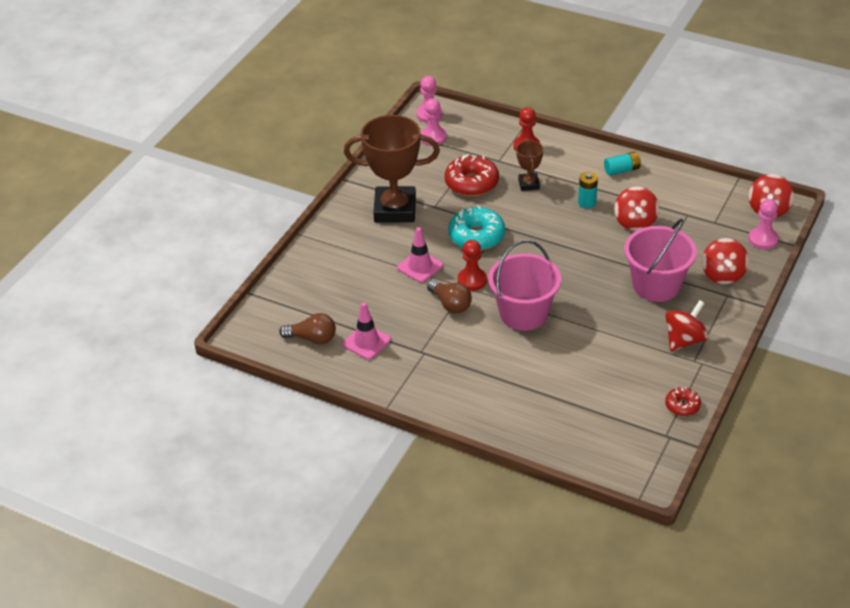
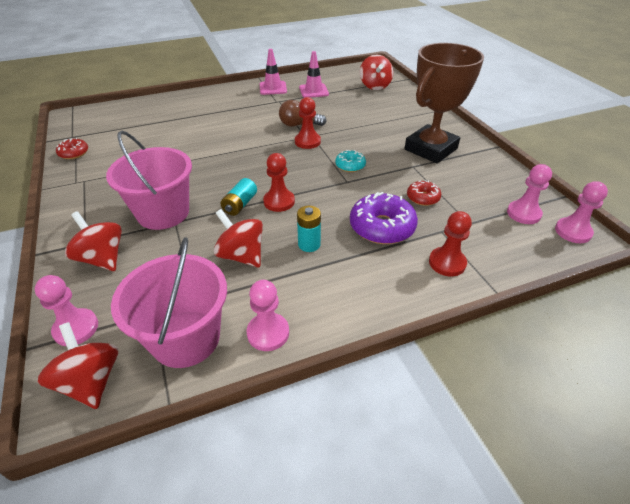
camera: 130 degrees right, 0 degrees up
brown light bulb [279,313,336,344] -> none
pink traffic cone [397,227,443,283] -> pink traffic cone moved to [260,49,287,95]
red donut [445,154,499,196] -> red donut [407,180,441,206], size x0.55
turquoise donut [448,205,505,251] -> turquoise donut [335,150,366,172], size x0.55
pink bucket [488,240,561,331] -> pink bucket moved to [111,237,227,368]
brown trophy [516,140,544,191] -> purple donut [350,192,418,244]
turquoise battery [604,152,641,176] -> turquoise battery moved to [221,178,257,216]
red spinning top [666,300,708,352] -> red spinning top moved to [360,55,393,90]
none -> pink pawn [247,280,289,351]
none -> red pawn [263,153,295,212]

